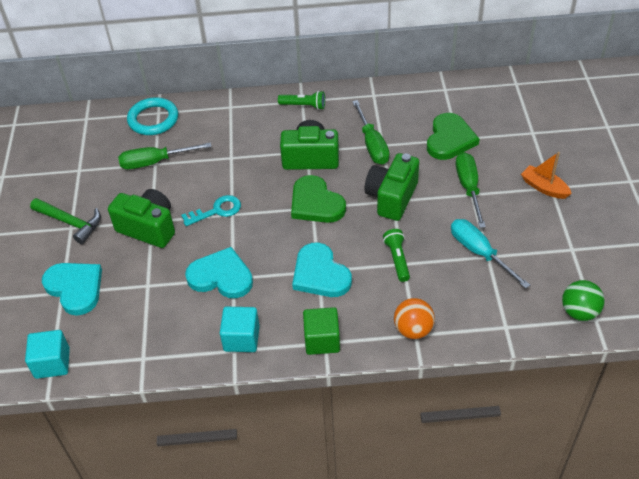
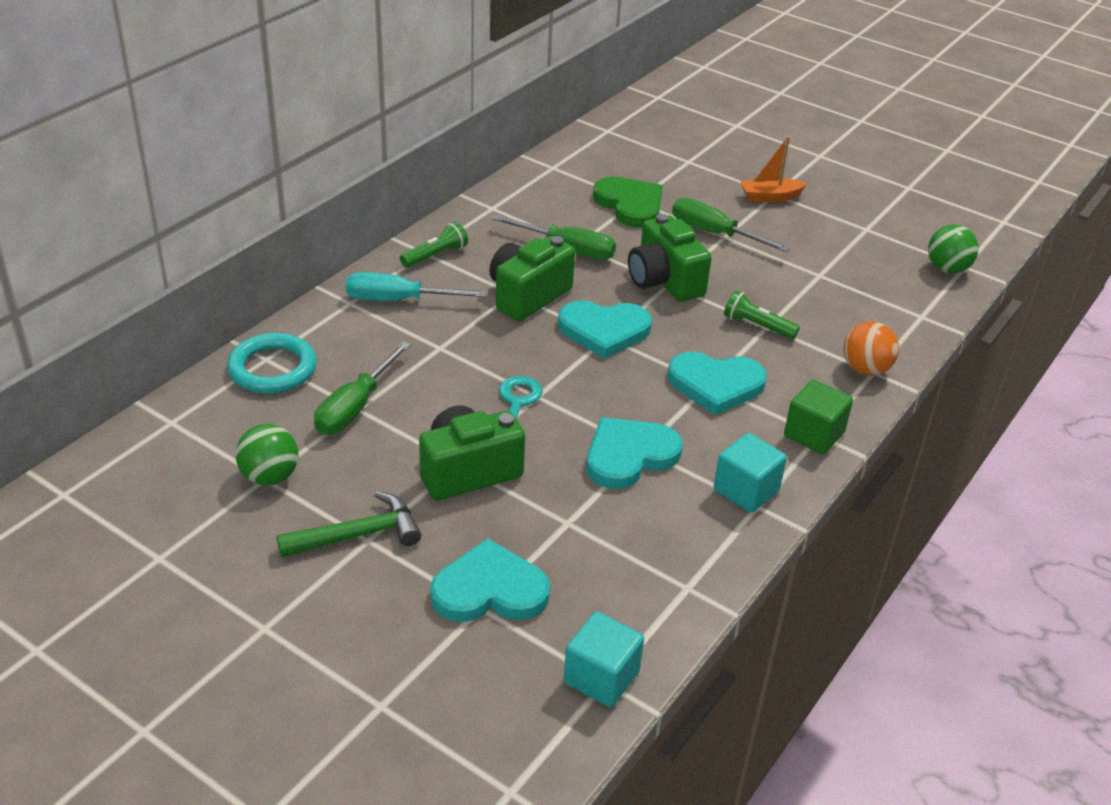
camera: 55 degrees left, 10 degrees down
green heart [291,175,346,223] -> turquoise heart [558,301,652,359]
turquoise screwdriver [451,219,530,289] -> turquoise screwdriver moved to [346,272,487,301]
none -> green ball [236,424,299,485]

